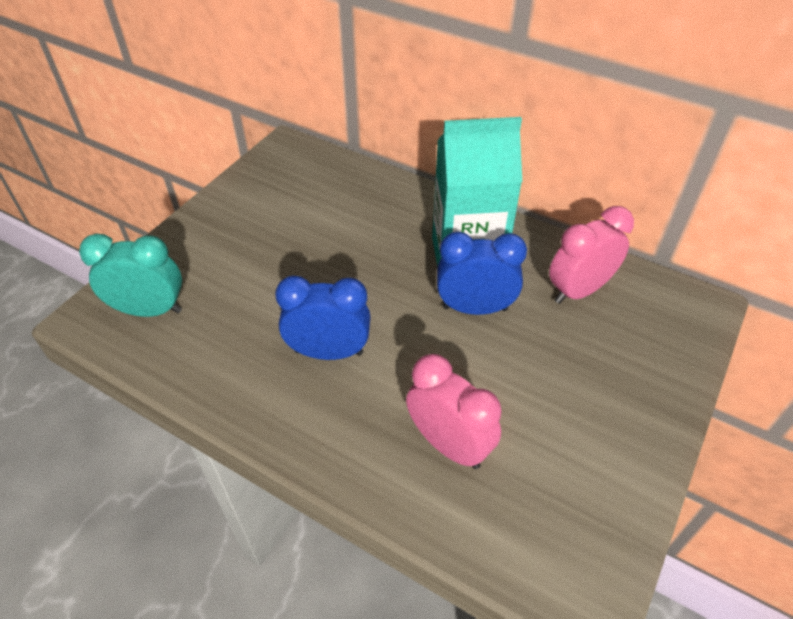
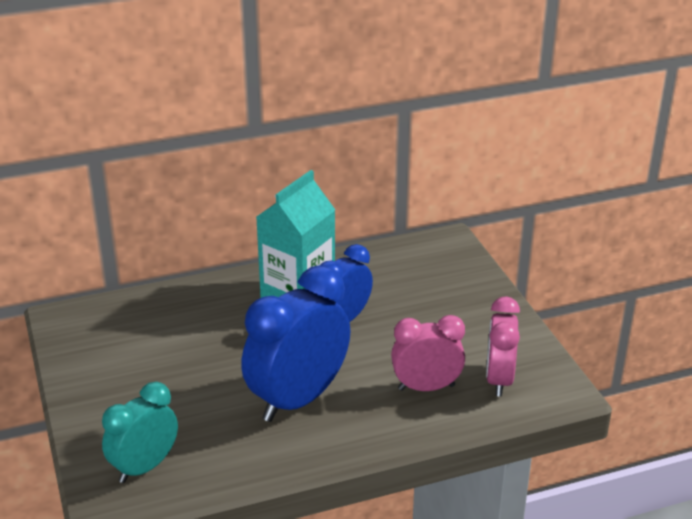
camera: 50 degrees left, 15 degrees down
blue clock [275,276,371,360] -> blue clock [241,265,350,422], size x1.62
pink clock [549,206,634,304] -> pink clock moved to [486,296,520,397]

